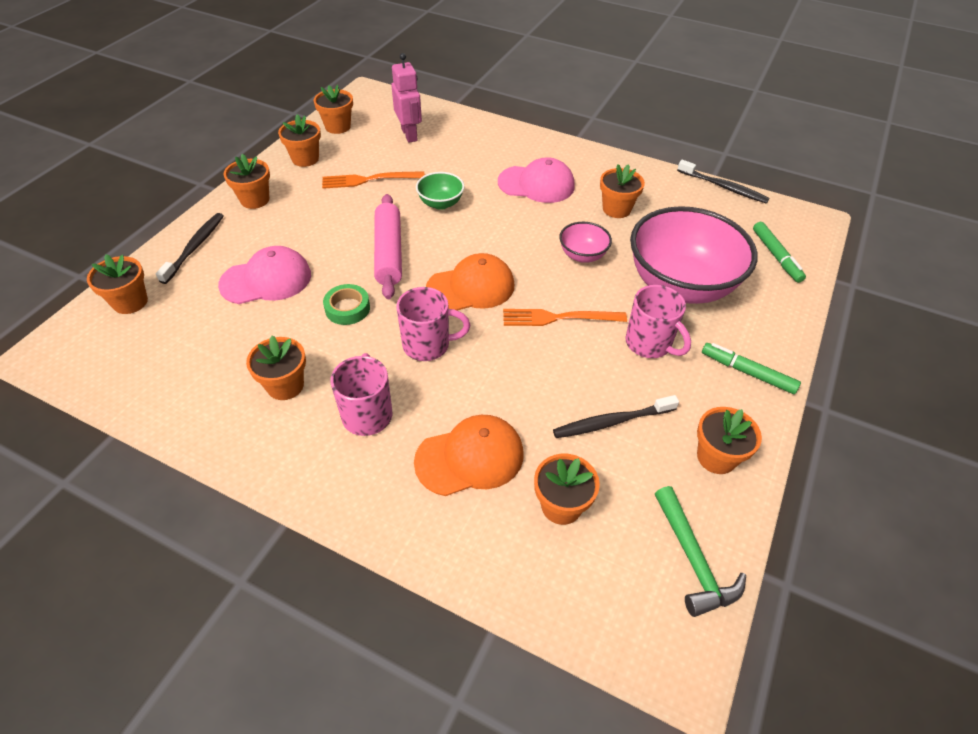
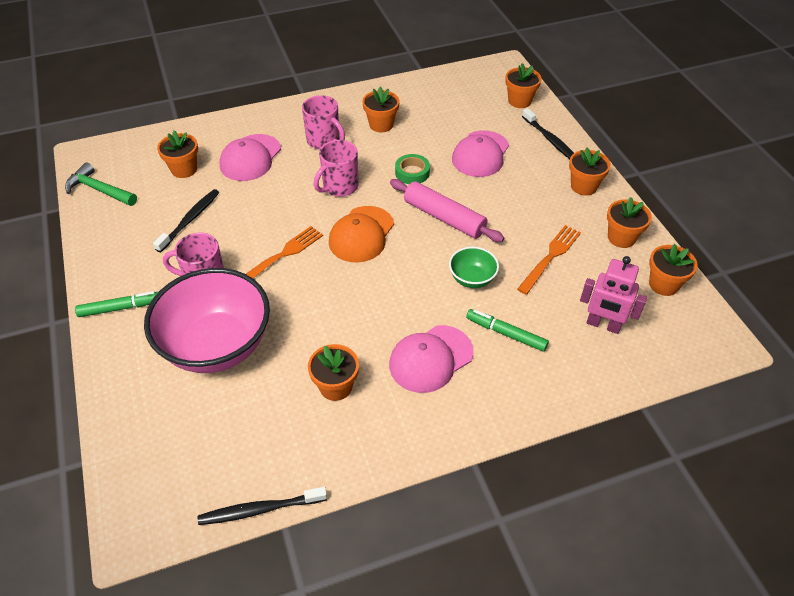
camera: 135 degrees right, 0 degrees up
orange cap [414,415,524,496] -> pink cap [219,134,281,181]
pink bowl [559,222,612,263] -> none
orange flower pot [697,407,762,474] -> none
green marker [753,222,806,283] -> green marker moved to [466,309,549,352]

